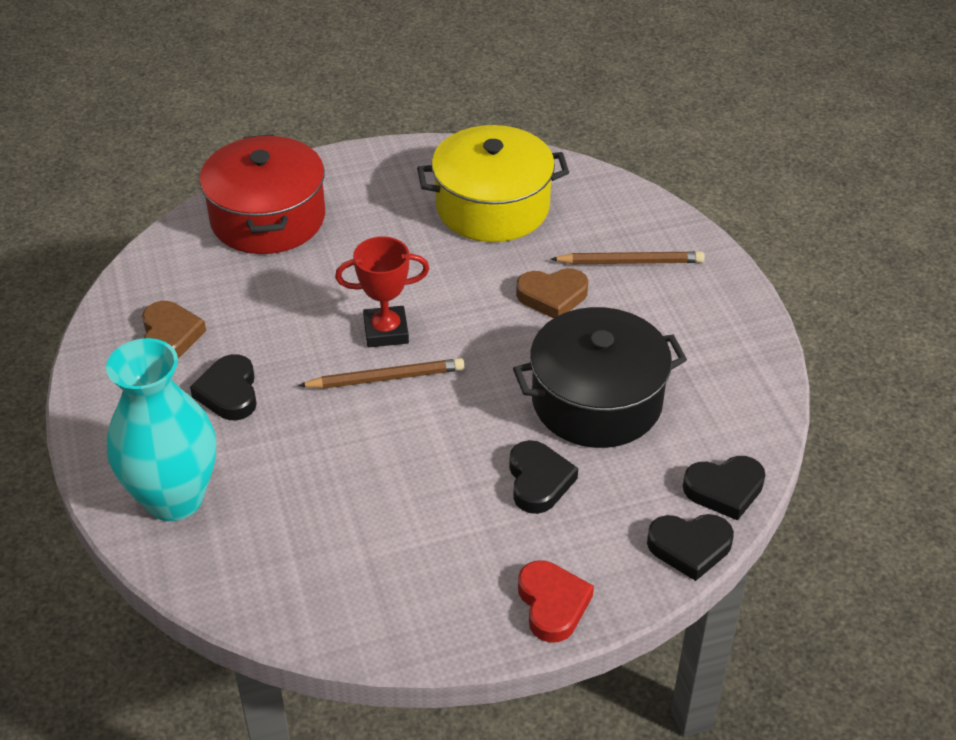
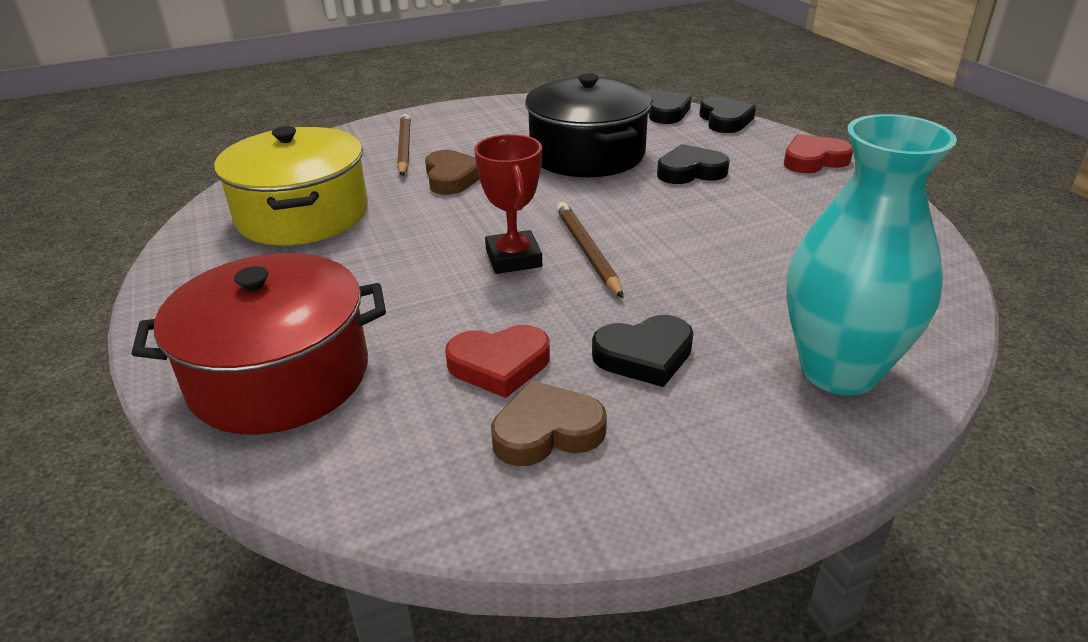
camera: 95 degrees left, 10 degrees down
none -> red heart [445,325,550,398]

